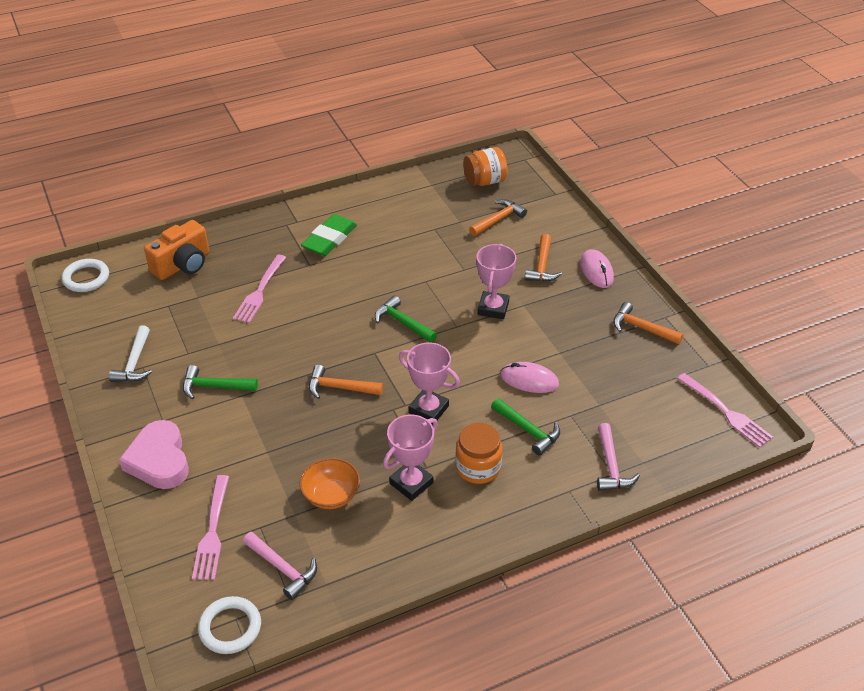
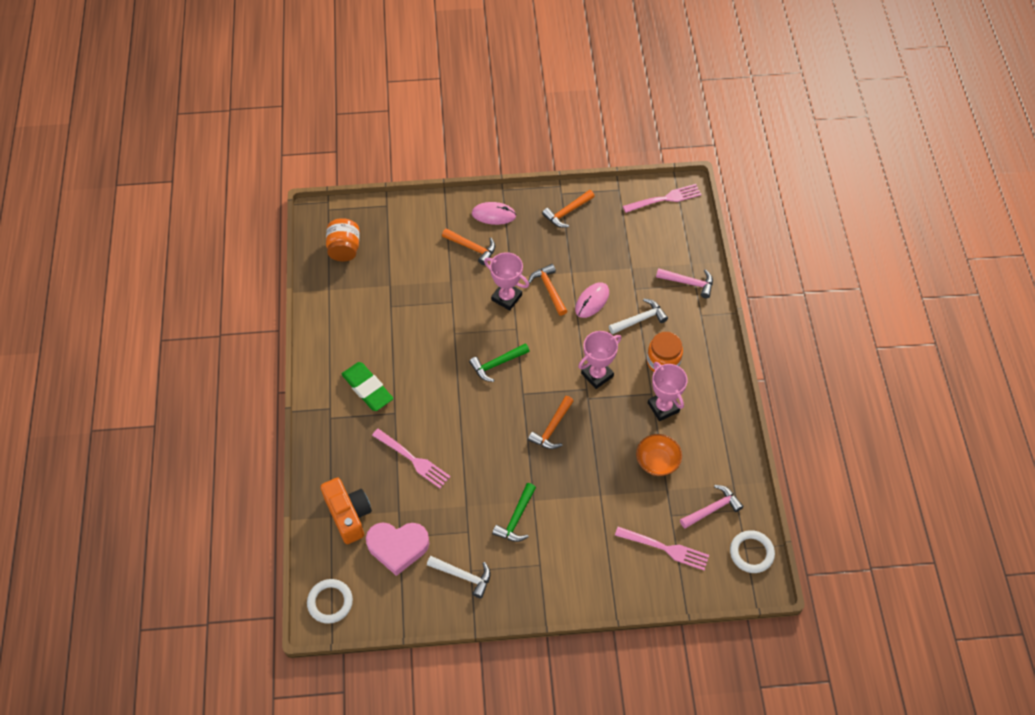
camera: 70 degrees left, 15 degrees up
pink heart [119,420,189,489] -> pink heart moved to [366,522,429,576]
orange hammer [469,199,527,236] -> orange hammer moved to [528,264,567,316]
green hammer [491,398,560,456] -> white hammer [609,299,668,334]

